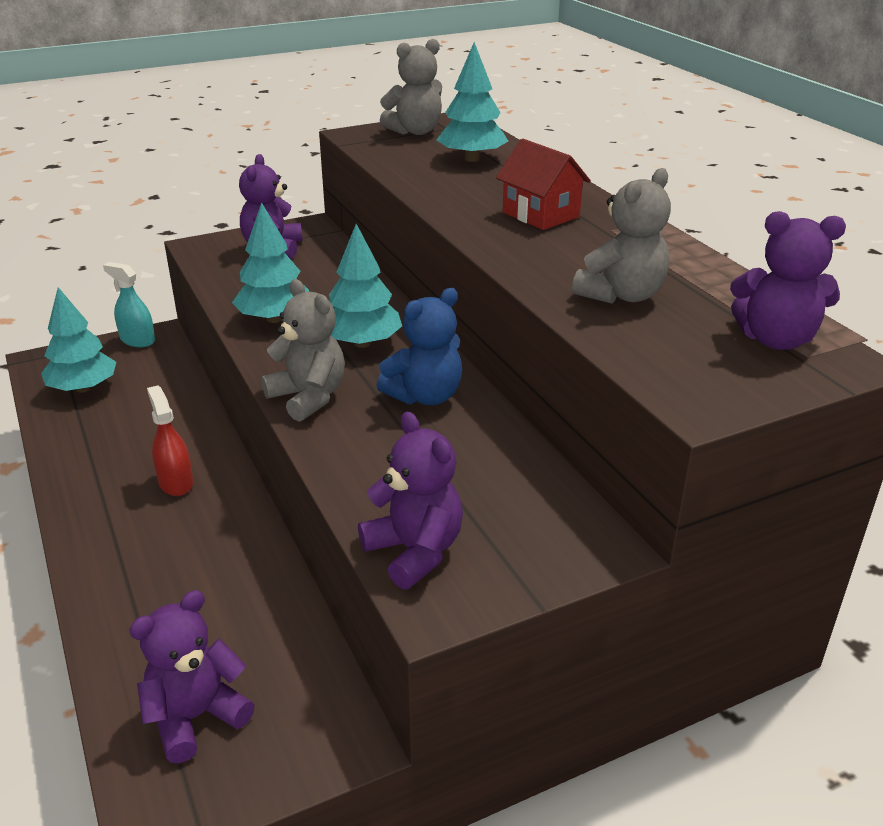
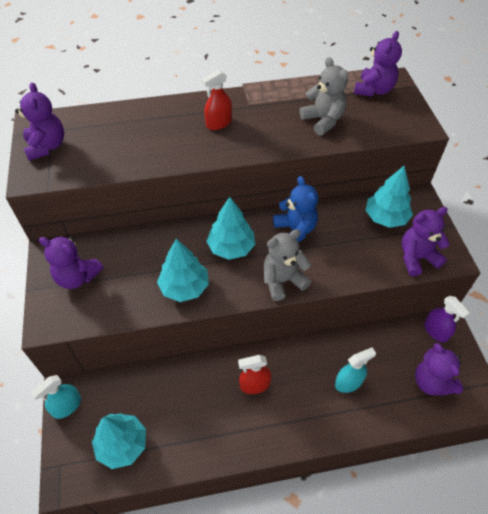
camera: 75 degrees left, 20 degrees up
grey teddy bear [380,39,442,135] -> purple teddy bear [15,82,64,161]
turquoise tree [436,42,508,162] -> turquoise tree moved to [365,166,413,228]
red house [496,138,591,230] -> red spray bottle [201,70,232,130]
none -> turquoise spray bottle [335,347,376,393]
none -> purple spray bottle [424,296,470,342]

